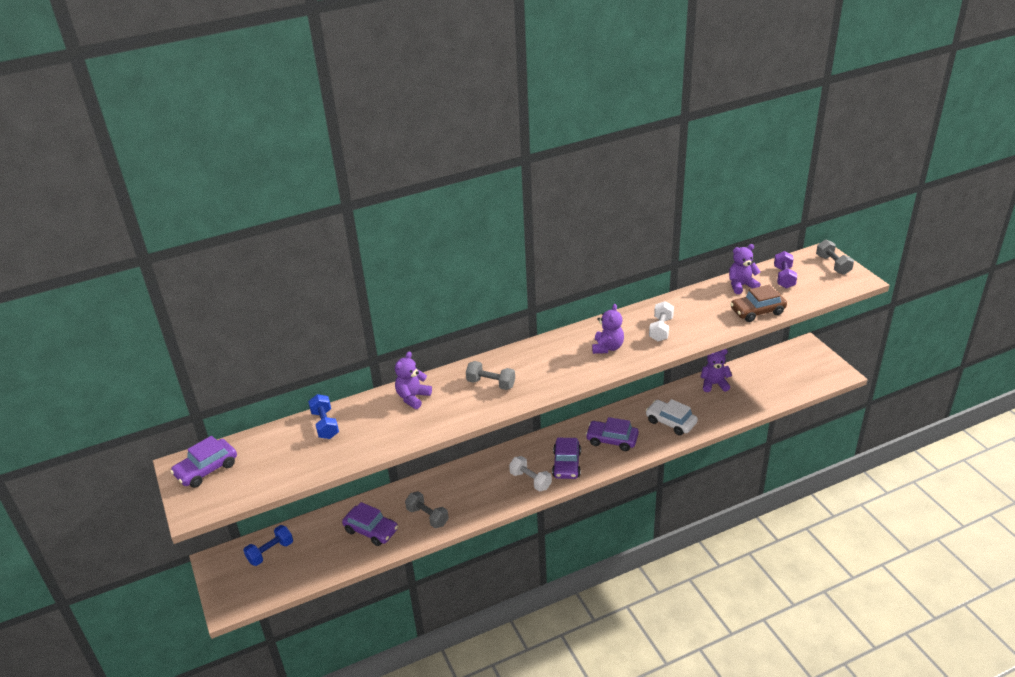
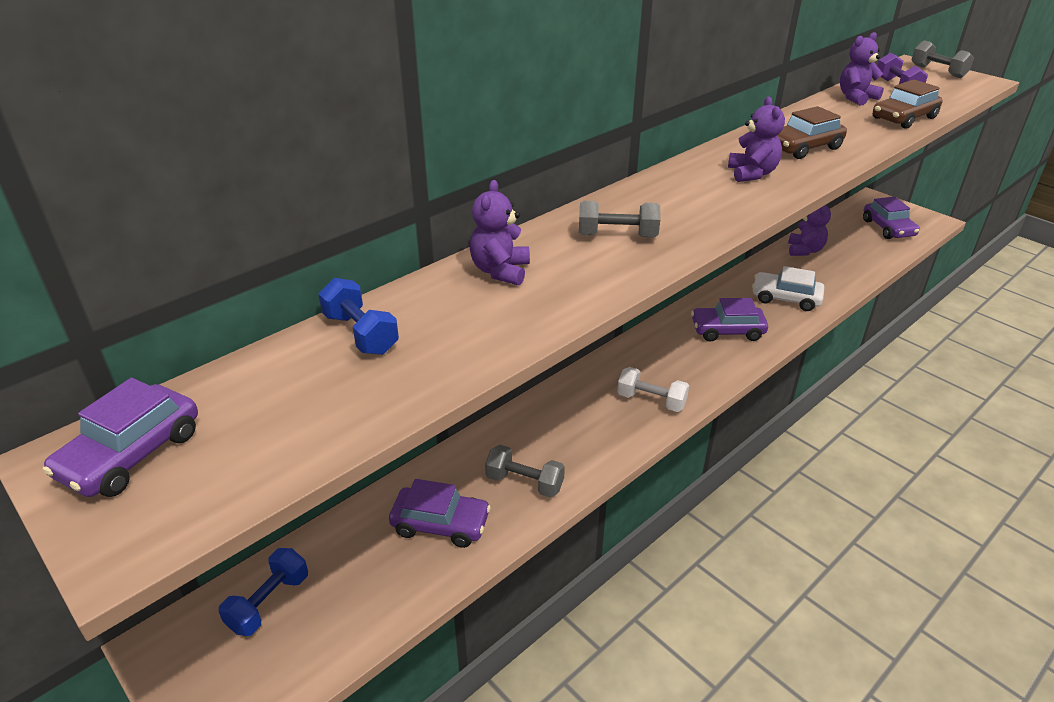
camera: 20 degrees left, 0 degrees up
purple car [552,438,581,479] -> purple car moved to [863,197,920,239]
white dumbbell [649,301,674,341] -> brown car [777,106,847,159]
purple teddy bear [701,349,732,392] -> purple teddy bear turned 120 degrees clockwise [788,205,831,256]

